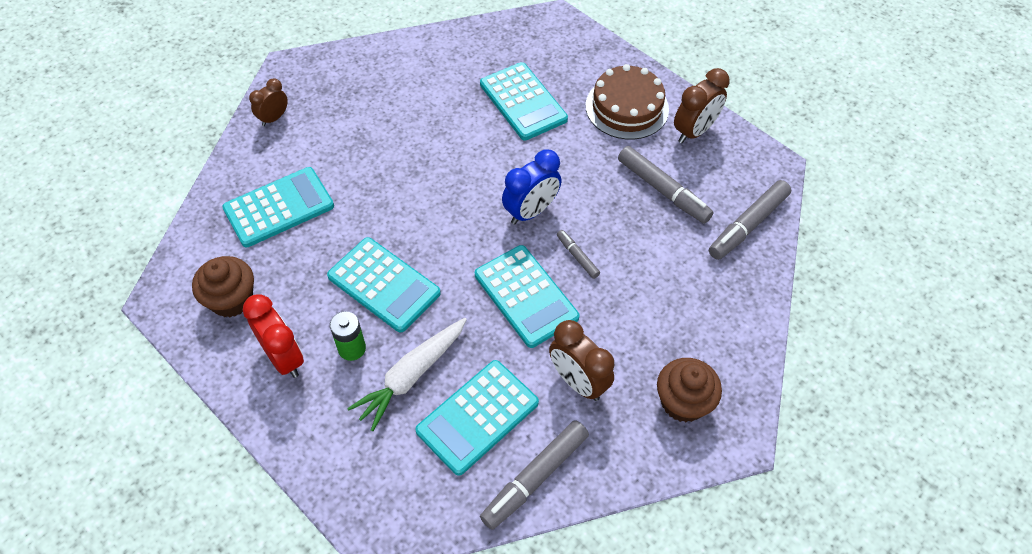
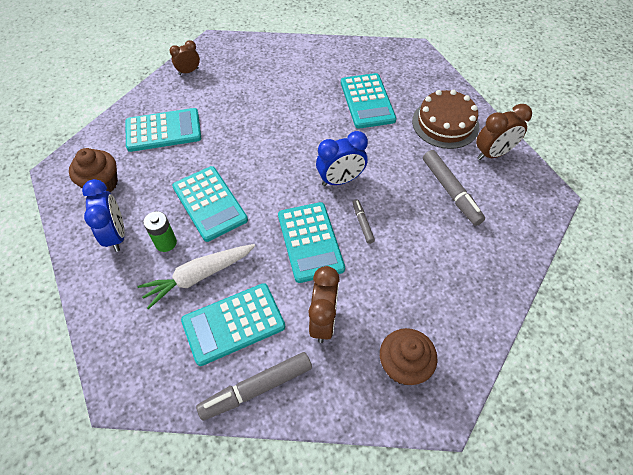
camera: 20 degrees right, 0 degrees up
red clock [243,294,304,378] -> blue clock [82,179,125,252]
brown clock [549,320,614,401] -> brown clock turned 150 degrees counterclockwise [308,266,340,343]
grey marker [709,180,791,260] -> none

